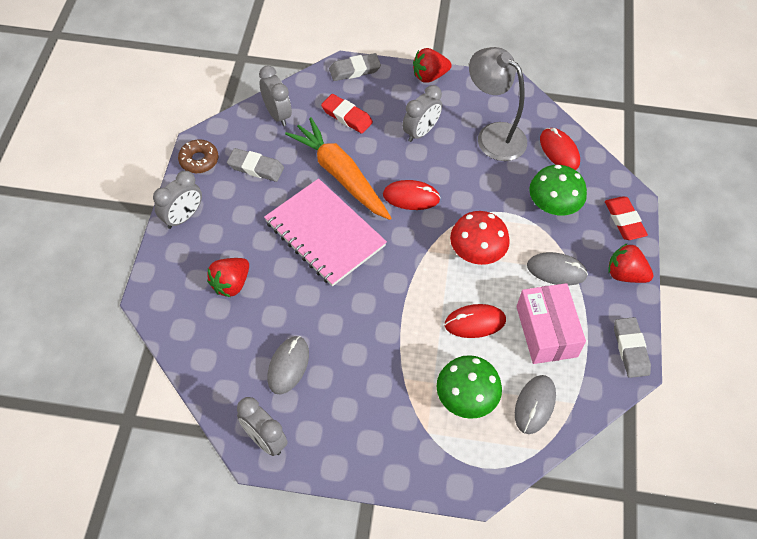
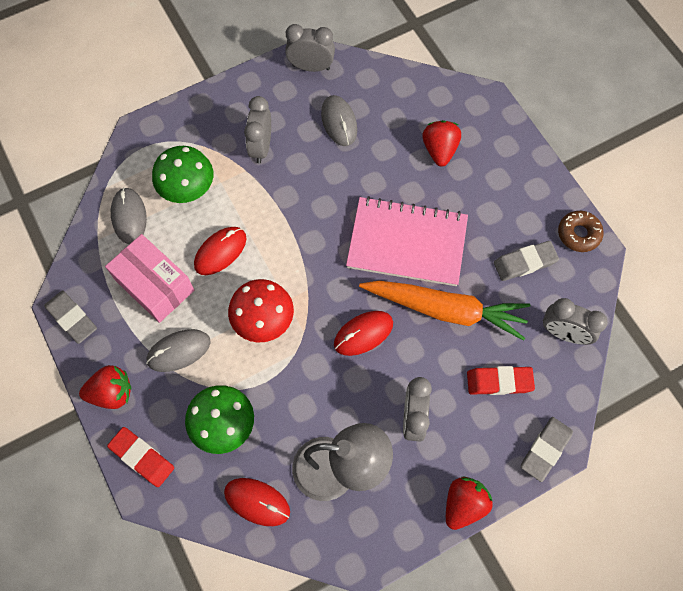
camera: 145 degrees right, 10 degrees up
grey clock [153,171,202,229] -> grey clock moved to [244,96,271,164]

